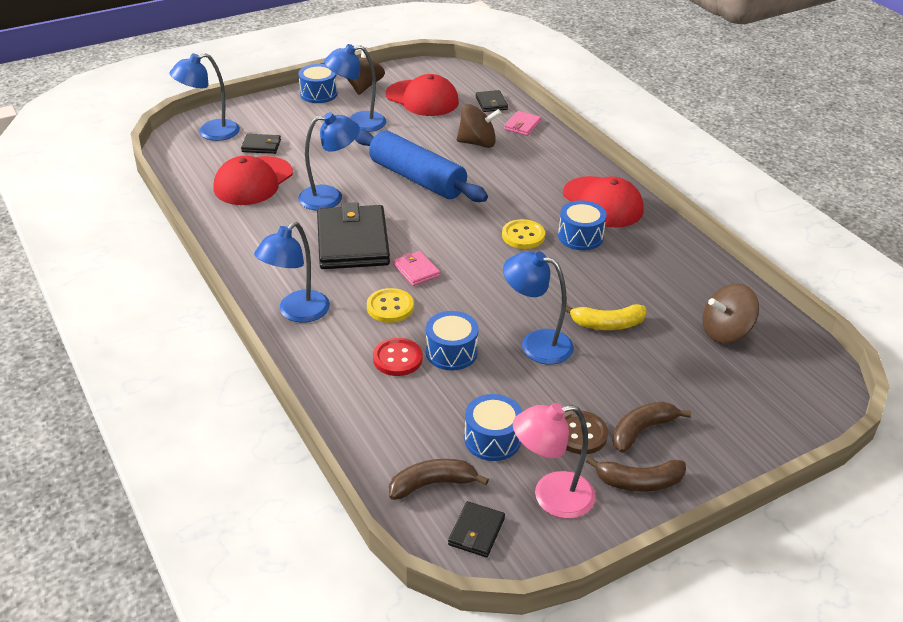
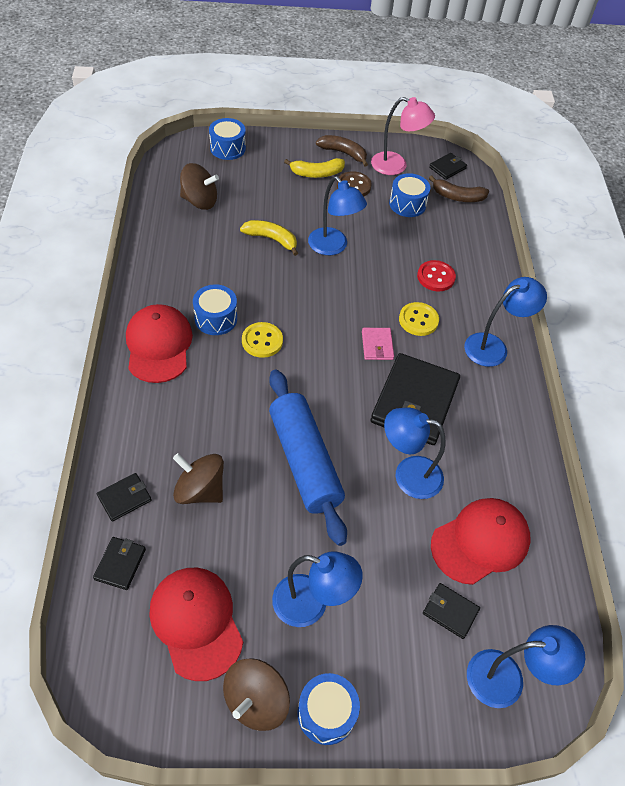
camera: 155 degrees left, 15 degrees up
blue drum [426,311,479,370] -> blue drum moved to [209,118,246,160]
pink wallet [504,111,541,136] -> black wallet [97,473,151,521]
brown banana [612,402,691,453] -> yellow banana [284,158,345,178]

